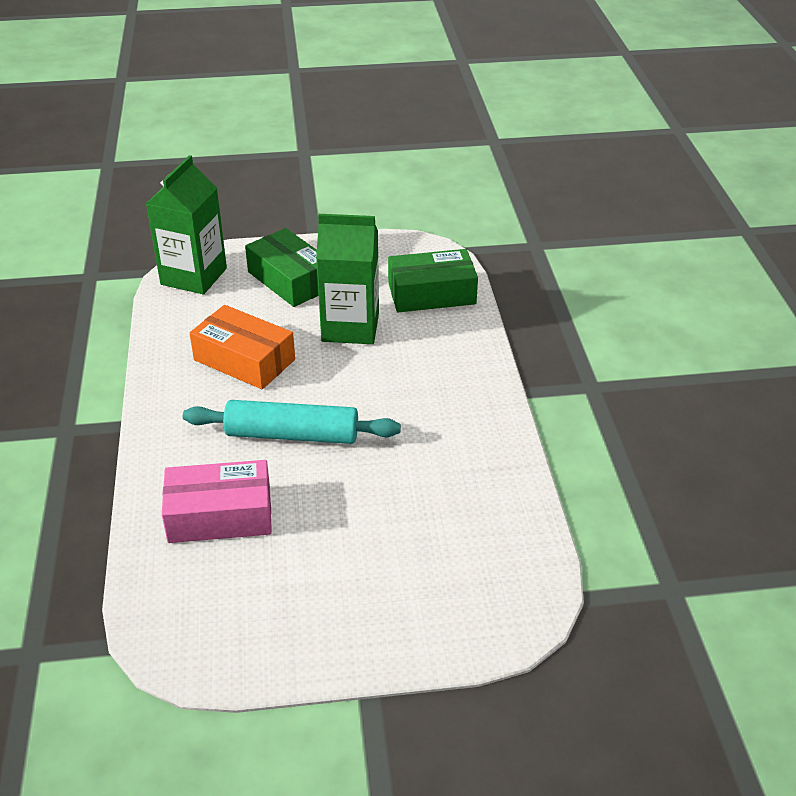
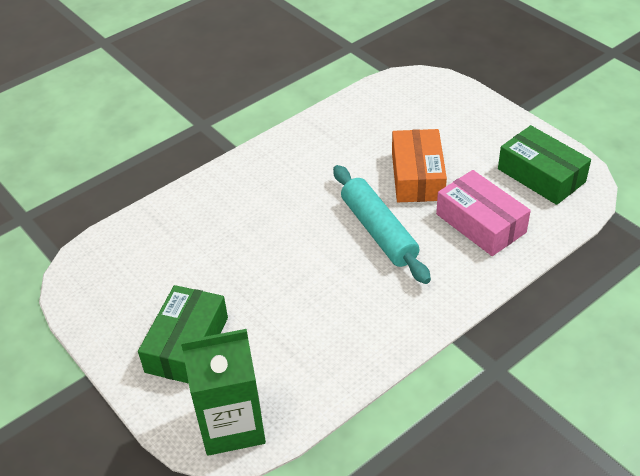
camera: 120 degrees left, 5 degrees up
orange box [190,305,295,389] -> orange box moved to [392,129,447,202]
green carton [316,214,379,344] -> none
green box [388,249,478,312] -> green box moved to [498,125,591,205]

